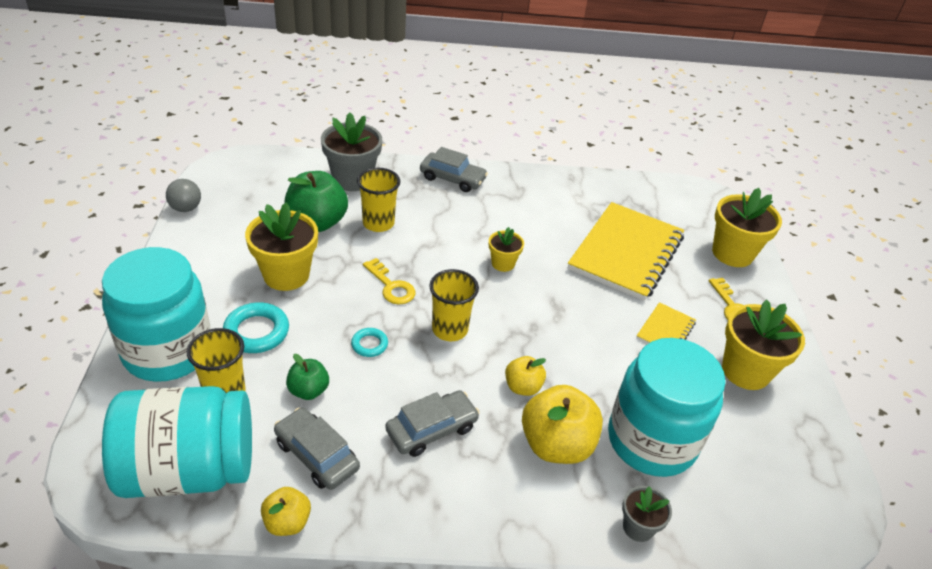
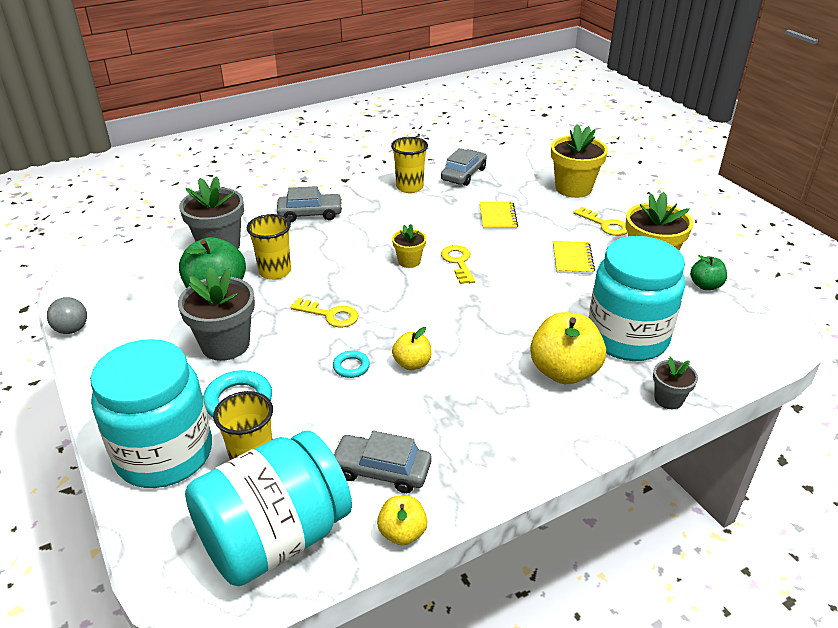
camera: 25 degrees left, 5 degrees down
yellow flower pot [245,203,318,291] -> grey flower pot [178,267,255,361]
green apple [286,354,329,400] -> green apple moved to [690,255,727,290]
grey car [385,390,480,457] -> grey car moved to [441,148,487,186]
yellow cup [429,269,479,341] -> yellow cup moved to [391,137,428,193]
yellow apple [505,356,546,396] -> yellow apple moved to [392,327,432,370]
yellow notebook [568,202,684,301] -> yellow notebook [480,202,518,230], size x0.45
none -> yellow key [441,245,475,284]

